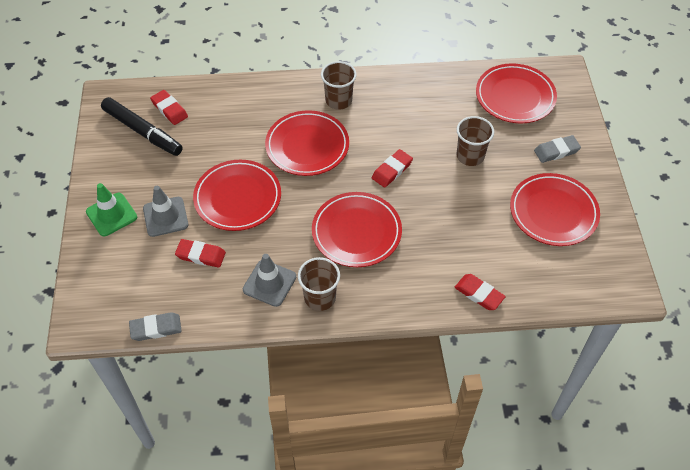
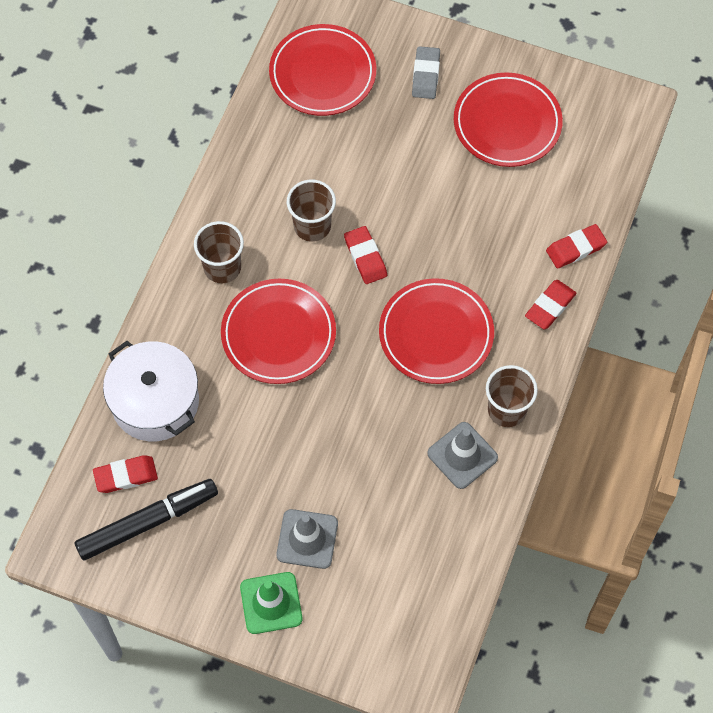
camera: 65 degrees left, 10 degrees up
grey eraser [129,312,182,341] -> none
red eraser [175,239,226,268] -> red eraser moved to [525,280,576,330]
red plate [193,160,281,231] -> none
brown cup [457,116,494,166] -> brown cup moved to [287,180,336,242]
none -> white pot [103,341,199,441]

